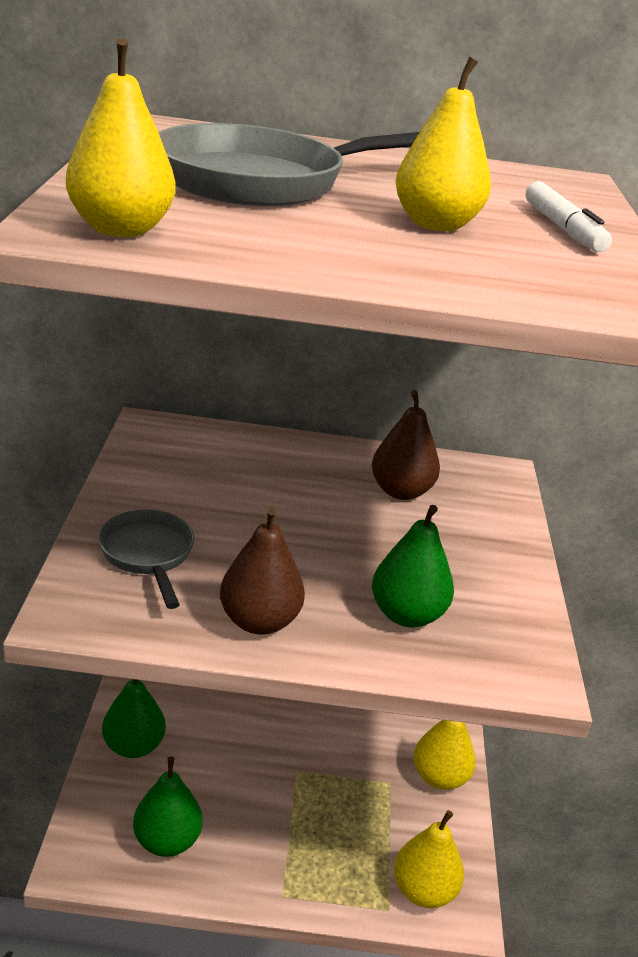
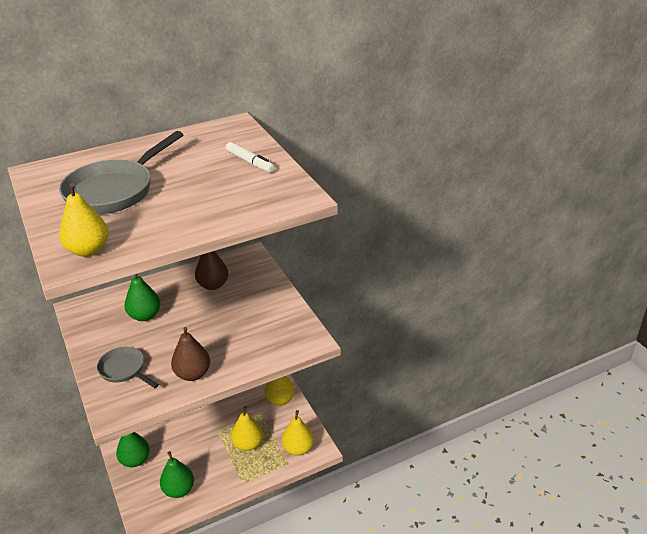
camera: 25 degrees left, 5 degrees up
green pear [372,505,454,627] -> green pear moved to [125,274,160,321]
yellow pear [395,57,491,231] -> yellow pear moved to [231,406,263,451]

